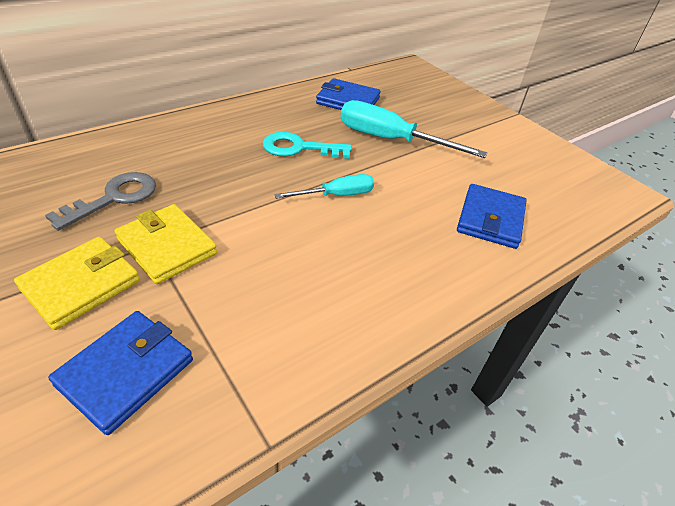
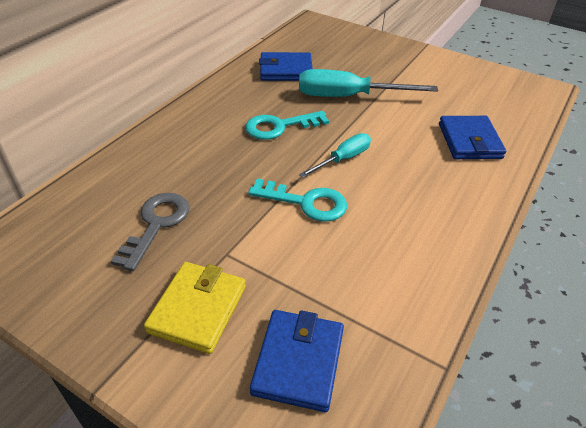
camera: 20 degrees left, 0 degrees up
yellow wallet [115,204,217,284] -> none
none -> turquoise key [248,178,347,222]

